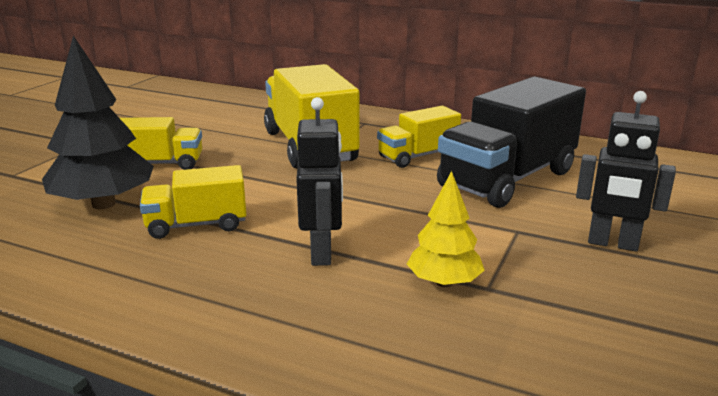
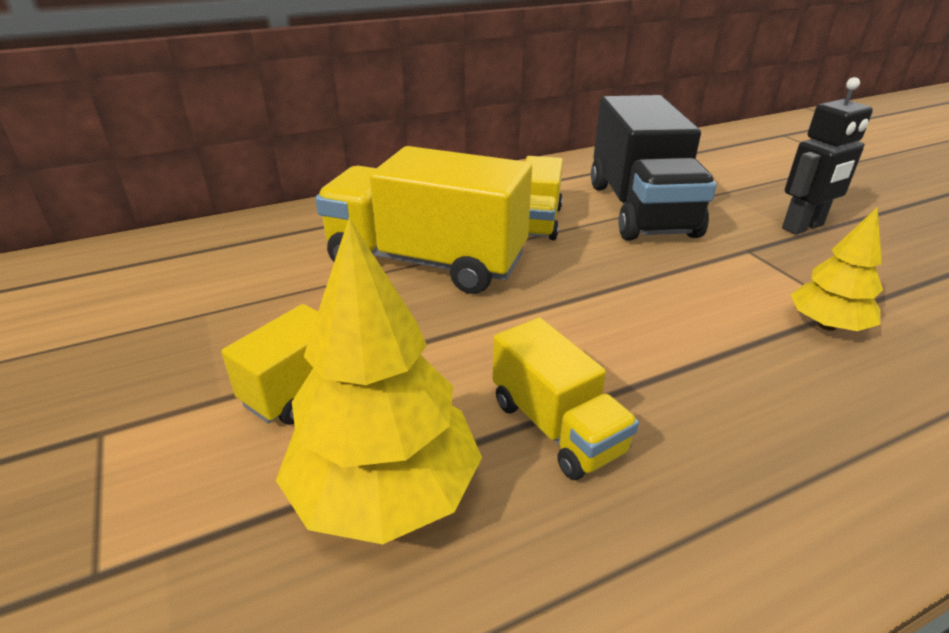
camera: 50 degrees left, 10 degrees up
black tree [42,35,154,209] -> yellow tree [276,218,482,544]
yellow truck [140,165,247,239] -> yellow truck turned 60 degrees counterclockwise [493,317,639,480]
black robot [296,97,343,266] -> none

